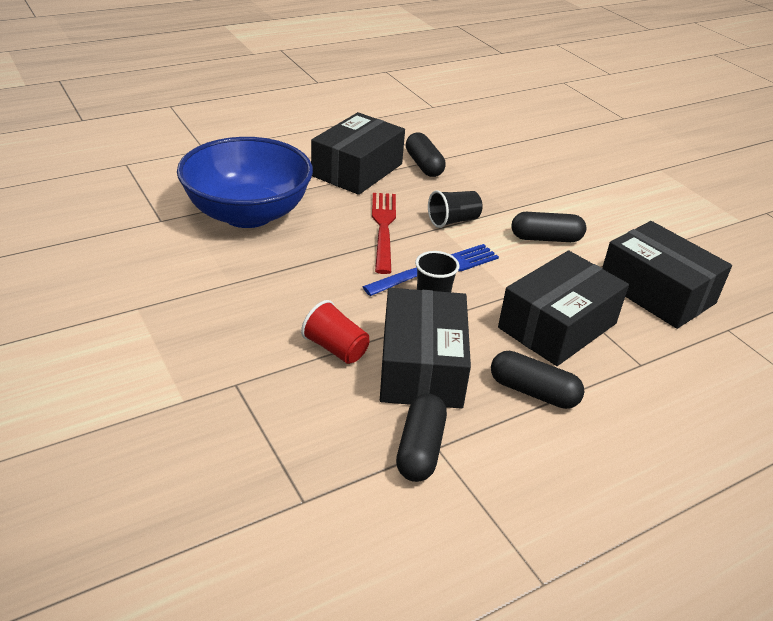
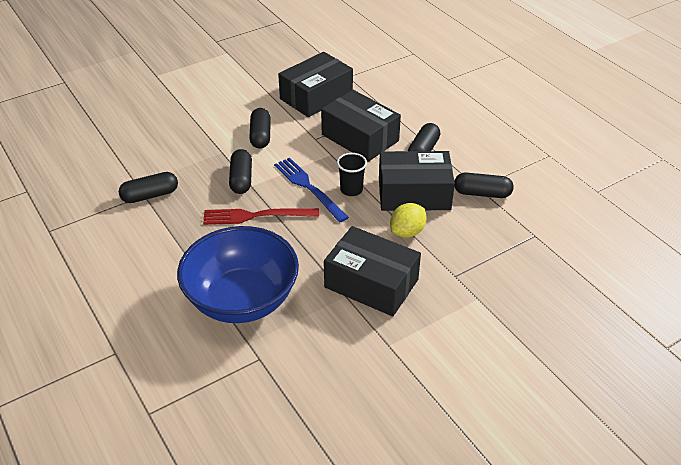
camera: 90 degrees left, 5 degrees up
red cup [301,300,369,364] -> yellow lemon [390,203,427,238]
black box [311,112,405,195] -> black box moved to [324,226,421,316]
black cup [428,190,483,228] -> black capsule [229,149,252,194]

